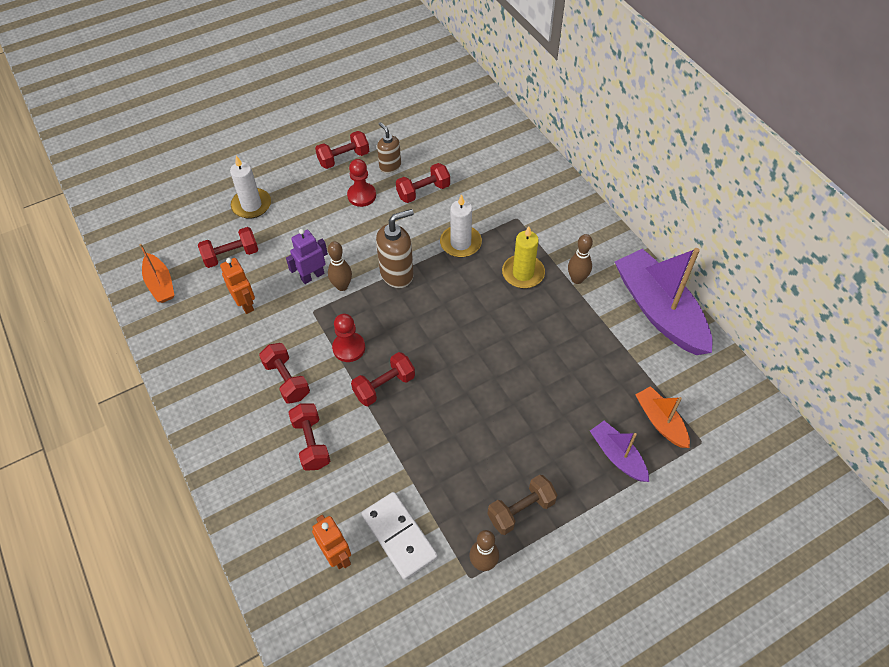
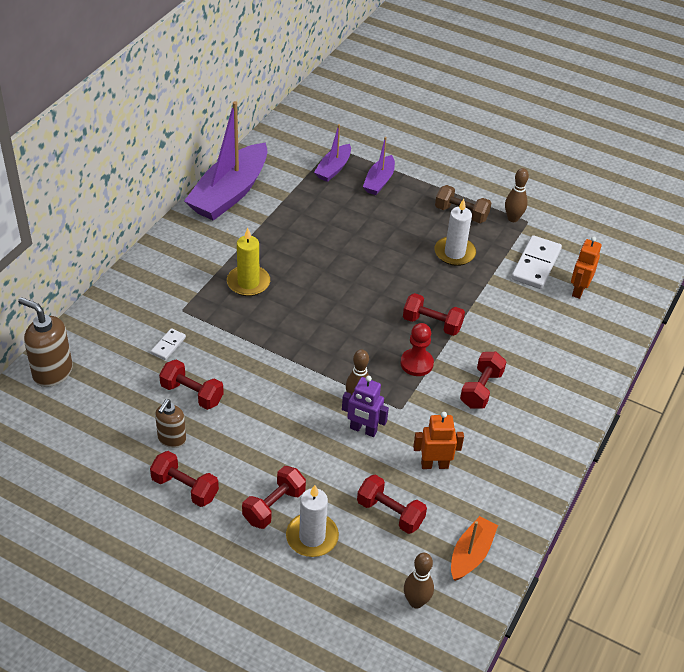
camera: 125 degrees left, 10 degrees down
orange robot [220,258,255,314] -> orange robot turned 60 degrees clockwise [413,412,464,469]
red dumbbell [288,403,330,471] -> red dumbbell moved to [242,466,306,529]
red pawn [347,159,376,207] -> none
brown soap dispenser [376,209,414,288] -> brown soap dispenser moved to [18,297,72,387]
white candle [440,194,482,258] -> white candle moved to [434,199,476,266]
brown bowling pin [568,234,593,284] -> brown bowling pin moved to [404,553,434,608]
orange boat [635,386,690,448] -> purple boat [314,124,351,182]
none -> white domino [151,328,186,360]

